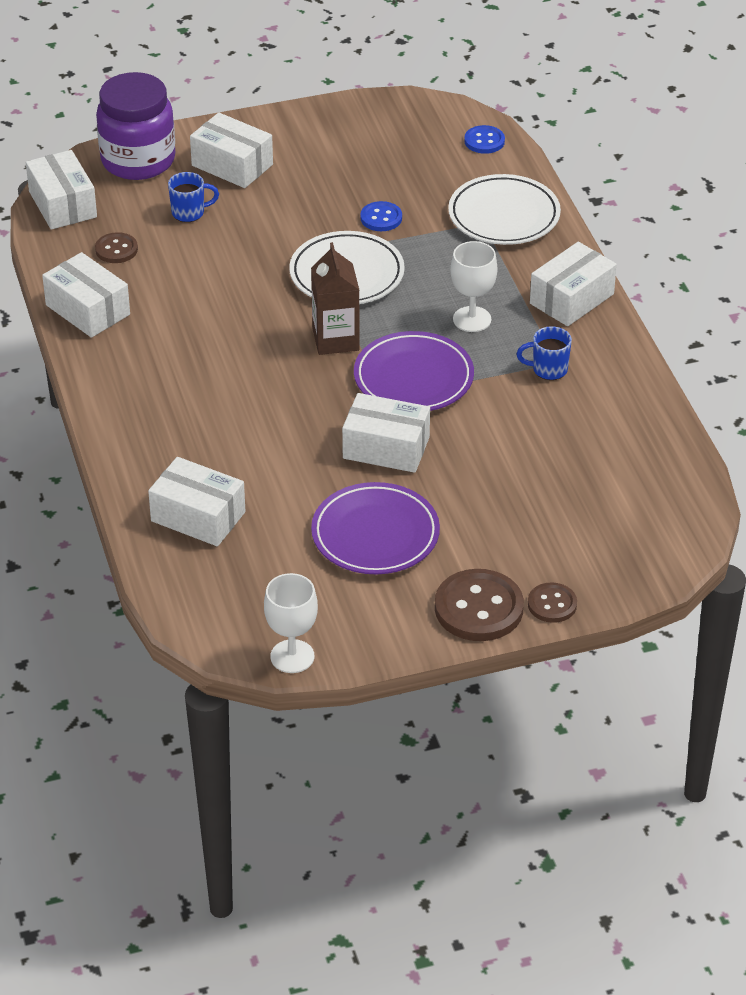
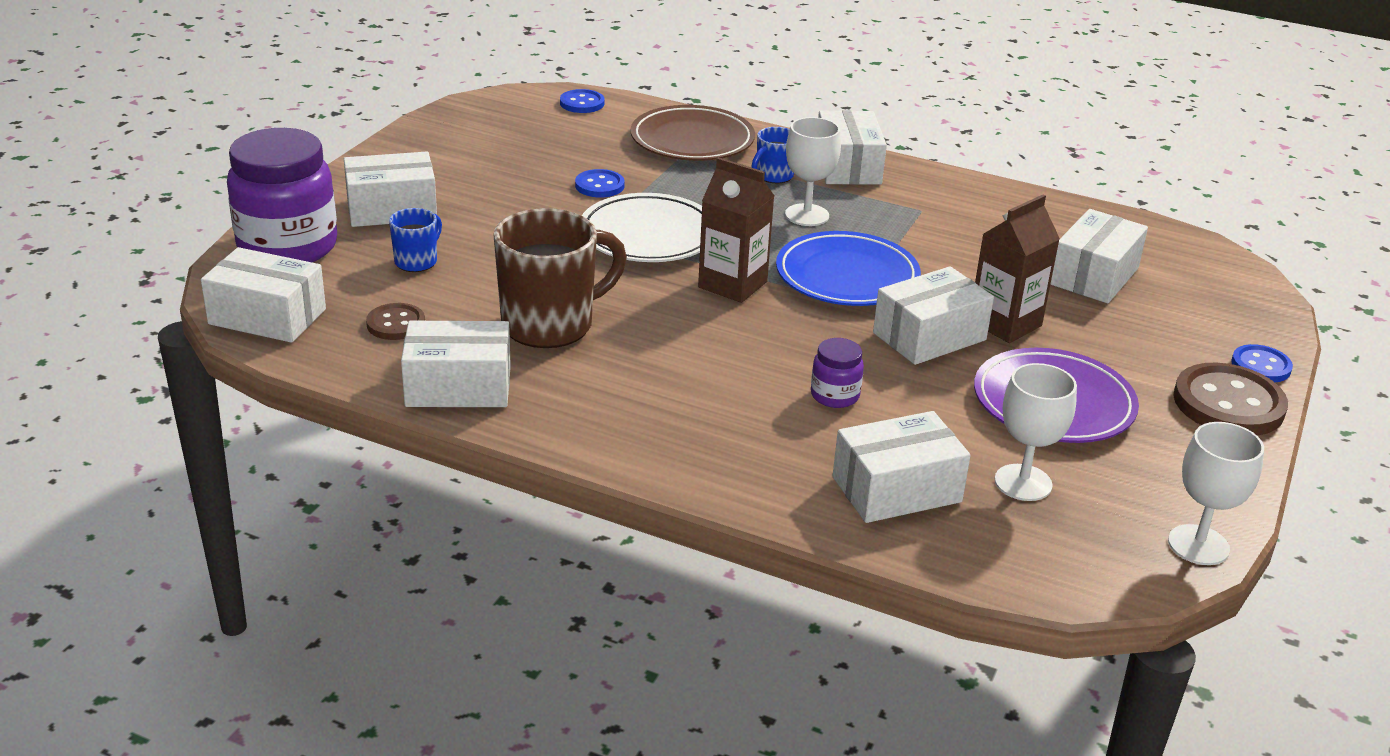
camera: 50 degrees left, 10 degrees down
purple plate [354,331,474,411] -> blue plate [776,231,921,306]
white plate [448,174,561,245] -> brown plate [630,105,755,161]
blue mug [516,326,572,380] -> blue mug moved to [751,127,794,183]
brown button [528,582,577,623] -> blue button [1231,344,1293,382]
none -> brown mug [494,208,627,348]
none -> purple jar [811,338,864,408]
none -> brown carton [975,194,1060,343]
none -> white goblet [995,363,1077,501]
none -> white box [1050,209,1148,303]

